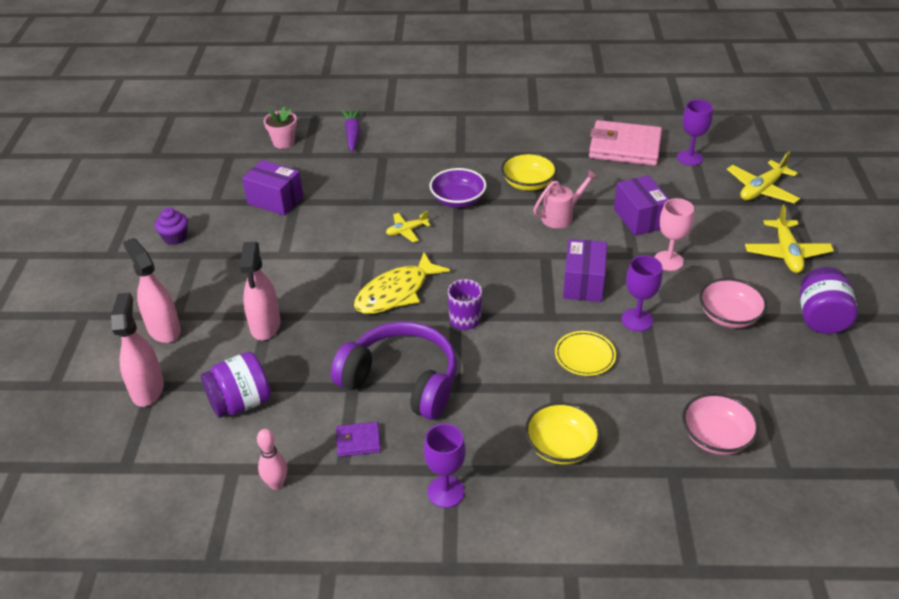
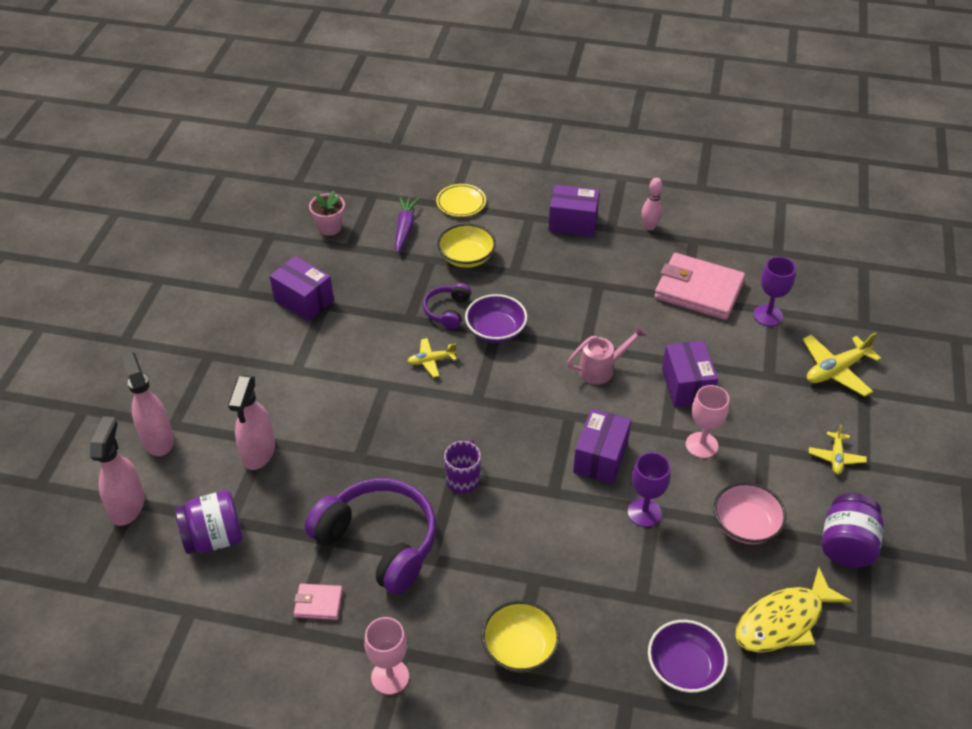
camera: 10 degrees right, 5 degrees up
purple cupcake [155,208,188,245] -> none
pink bowling pin [257,429,287,490] -> pink bowling pin moved to [642,177,663,230]
purple wallet [335,422,381,457] -> pink wallet [294,584,343,620]
yellow fish [354,253,450,314] -> yellow fish moved to [735,567,852,652]
purple goblet [424,424,465,508] -> pink goblet [364,617,409,695]
yellow bowl [501,152,557,191] -> yellow bowl moved to [437,224,496,268]
yellow plate [555,331,616,376] -> yellow plate moved to [436,184,486,217]
pink bowl [682,393,759,455] -> purple bowl [648,620,728,693]
yellow plane [745,205,834,273] -> yellow plane [809,424,867,474], size x0.59
none -> purple headphones [423,283,471,329]
none -> purple box [549,185,600,237]

